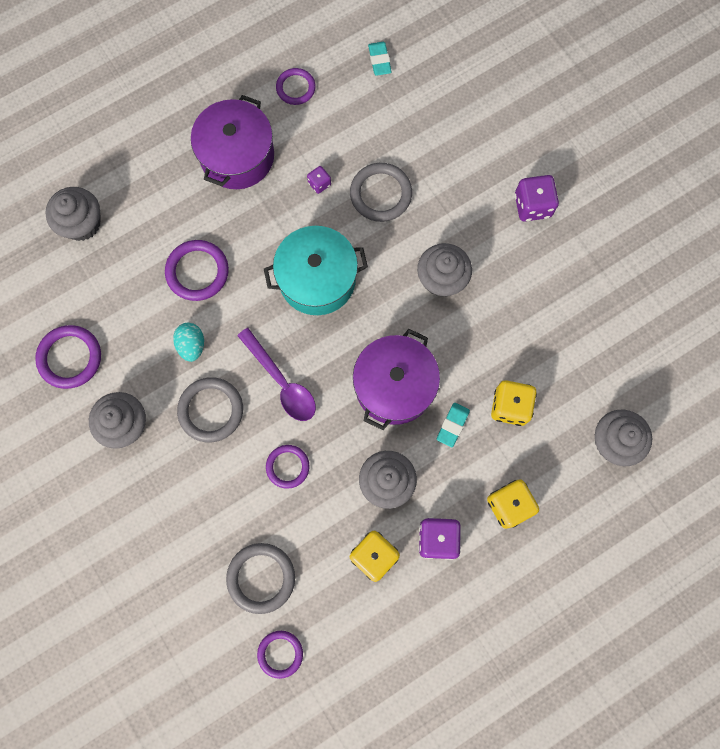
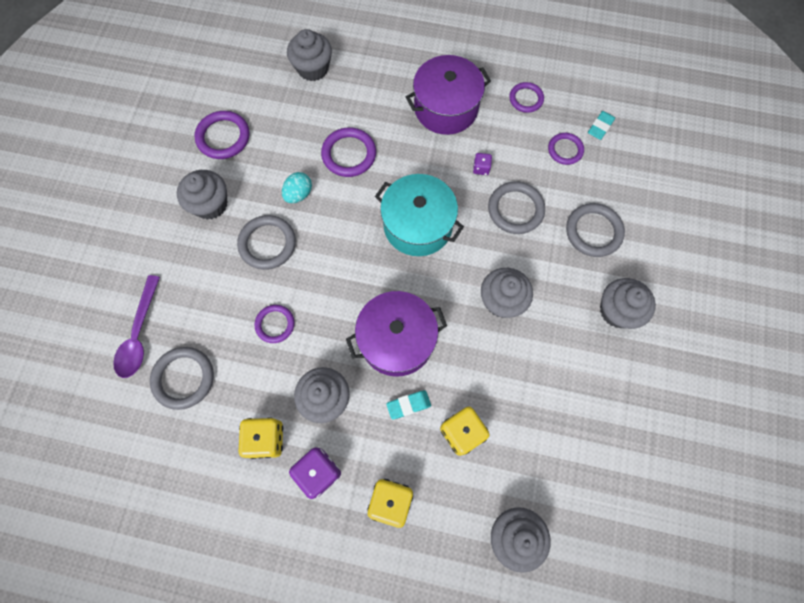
camera: 45 degrees right, 5 degrees down
purple spoon [237,328,316,421] -> purple spoon moved to [113,275,160,378]
purple ring [257,631,303,679] -> purple ring moved to [548,133,584,165]
purple dice [515,175,559,221] -> grey cupcake [600,278,656,329]
none -> grey ring [566,203,625,257]

